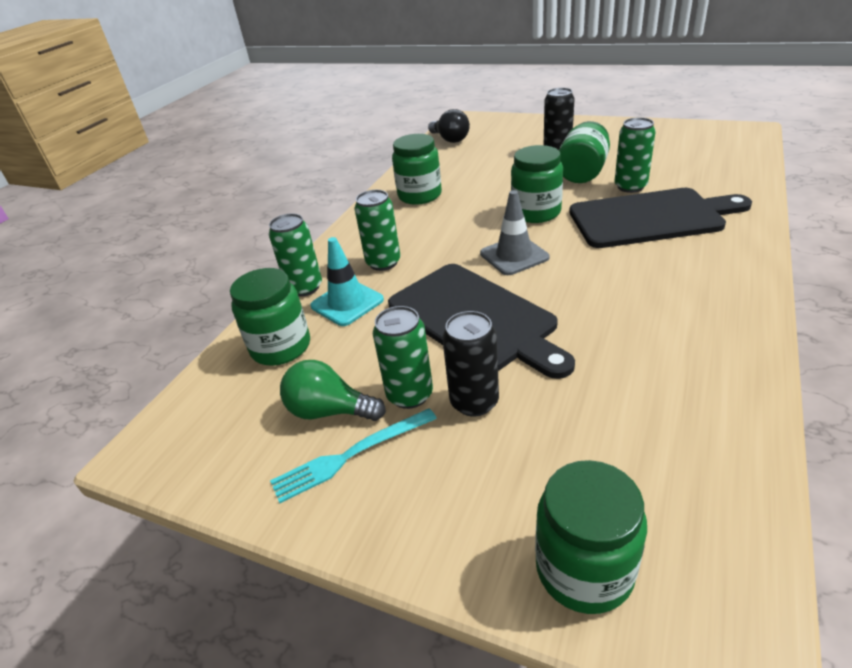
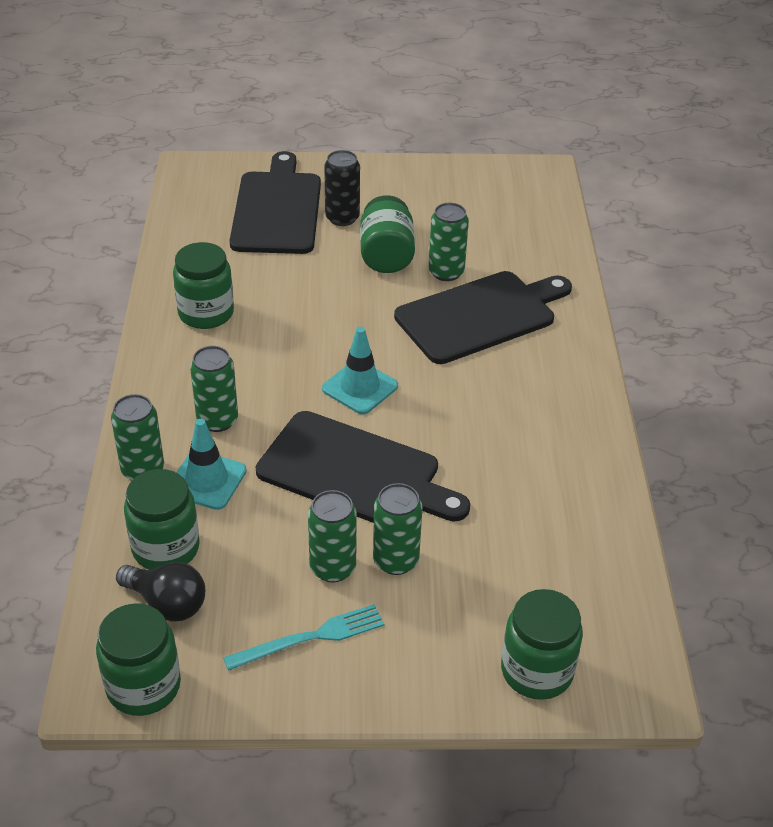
camera: 30 degrees left, 5 degrees up
turquoise fork [270,408,437,503] -> turquoise fork turned 150 degrees counterclockwise [223,604,385,671]
green light bulb [280,360,386,421] -> none
black light bulb [428,109,470,143] -> black light bulb moved to [116,562,205,621]
black can [442,311,499,417] -> green can [373,483,423,575]
grey traffic cone [480,190,549,275] -> turquoise traffic cone [322,327,398,414]
green jar [511,145,563,223] -> green jar moved to [96,603,181,716]
none -> black cutting board [230,151,321,254]

